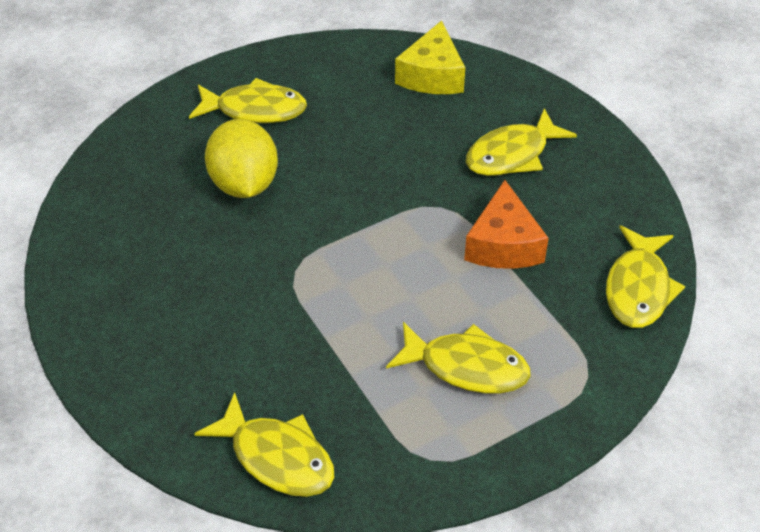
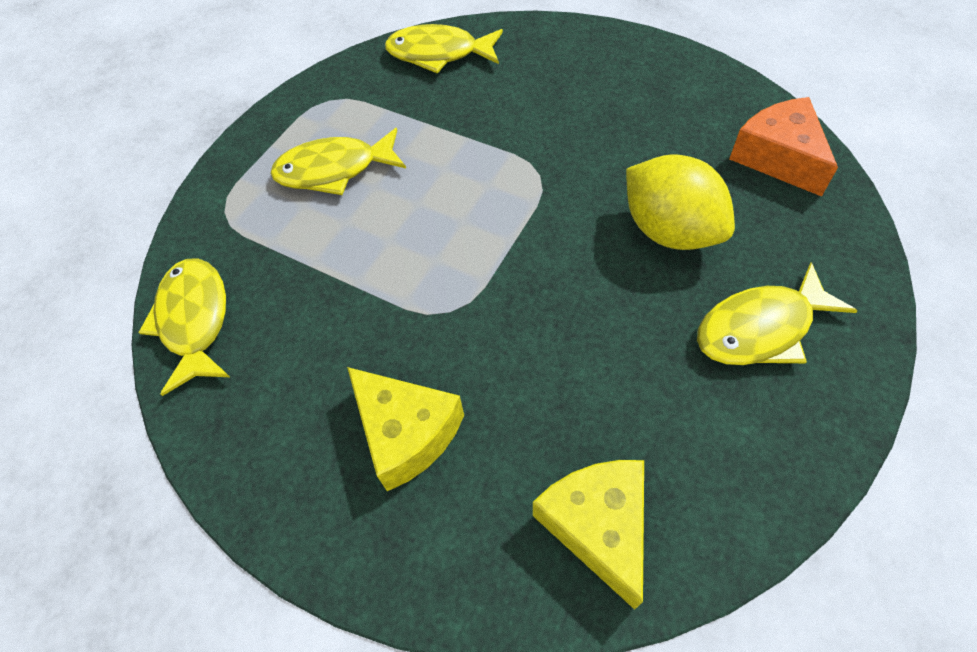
camera: 155 degrees right, 10 degrees up
orange cheese [464,180,549,269] -> orange cheese moved to [729,97,838,197]
yellow fish [466,108,577,176] -> yellow cheese [347,367,464,491]

